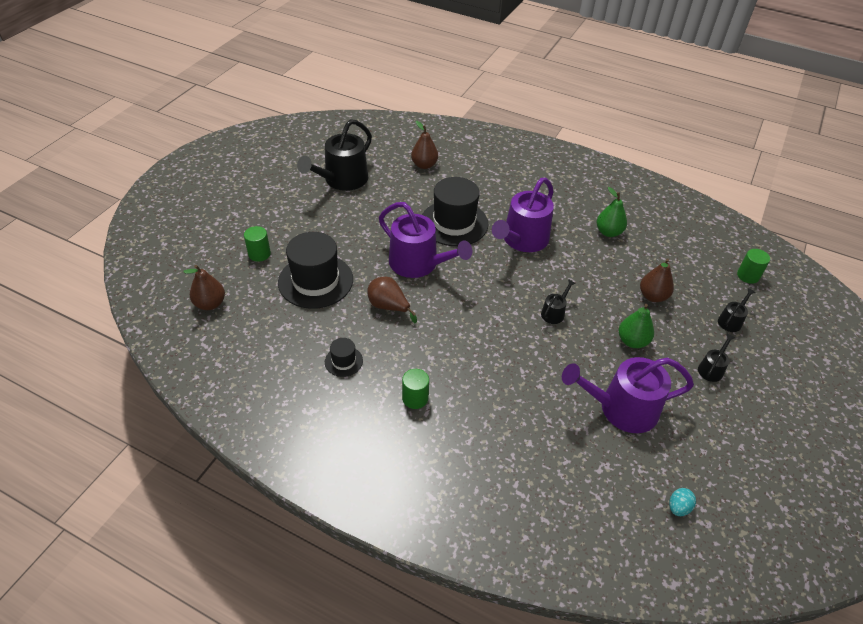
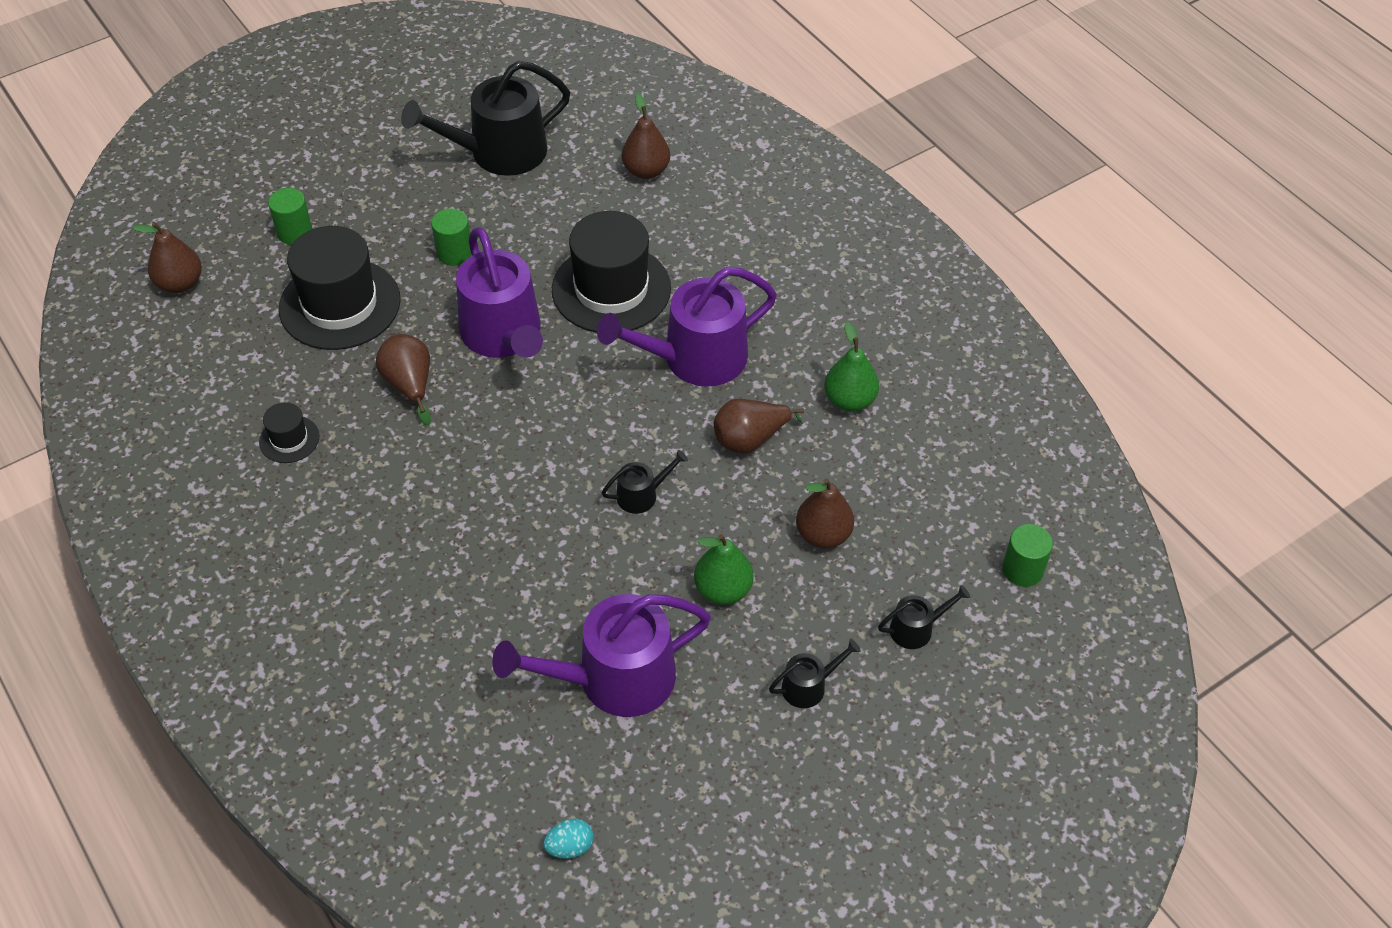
camera: 30 degrees right, 5 degrees up
green cylinder [402,369,429,409] -> green cylinder moved to [431,209,472,266]
purple watering can [562,357,694,433] -> purple watering can turned 45 degrees counterclockwise [492,594,711,717]
none -> brown pear [714,399,804,454]

